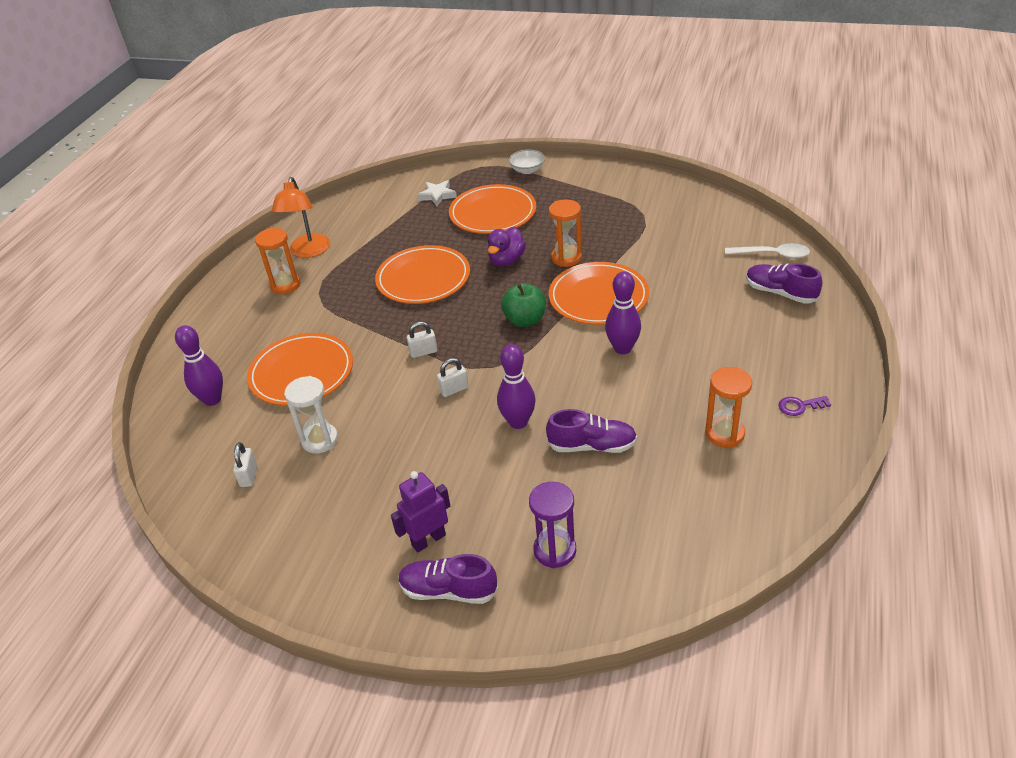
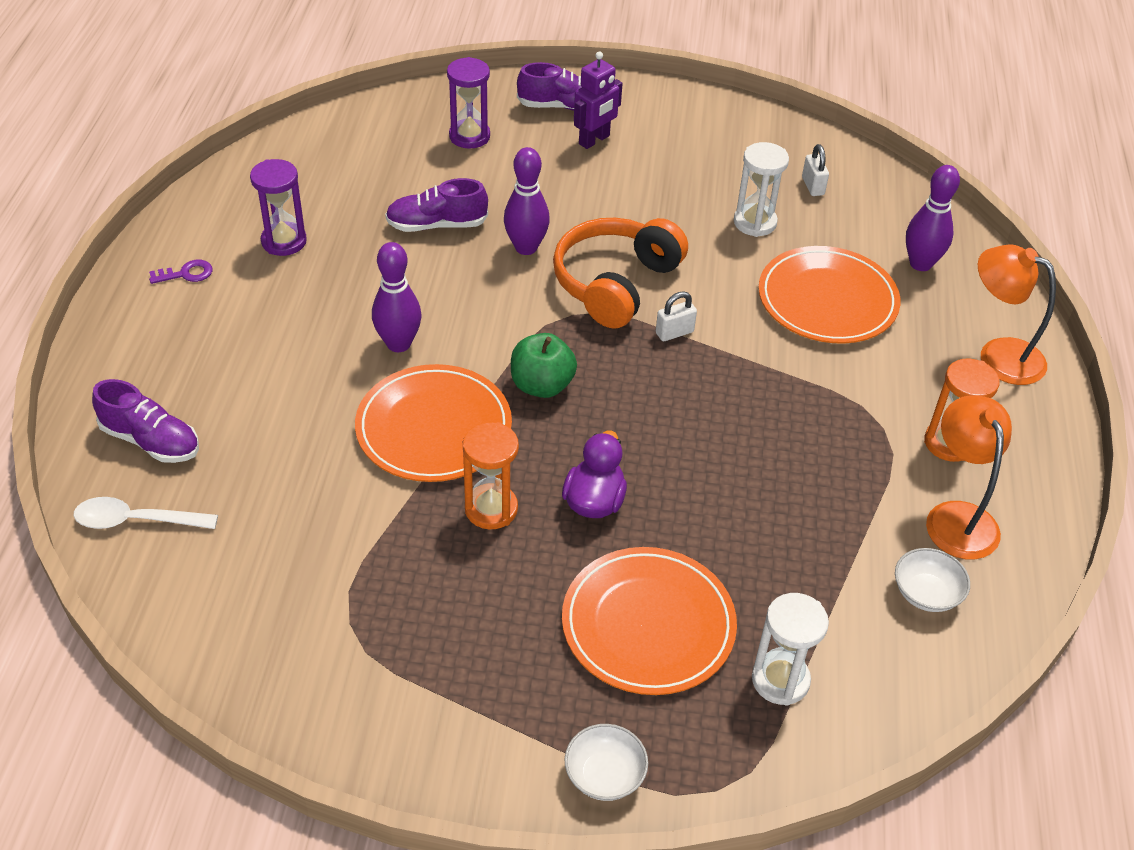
camera: 165 degrees right, 5 degrees up
orange plate [375,245,470,304] -> none
white star [417,180,457,206] -> white hourglass [752,593,829,706]
white padlock [437,358,469,397] -> orange headphones [553,218,688,329]
orange hourglass [705,367,752,447] -> purple hourglass [250,159,307,256]
none -> white bowl [895,548,970,612]
none -> orange lamp [978,245,1056,385]

